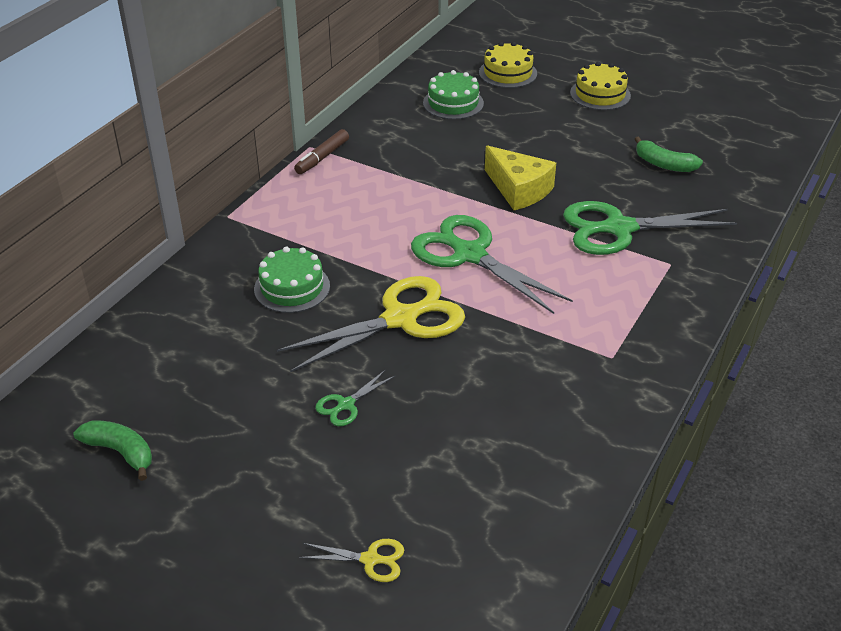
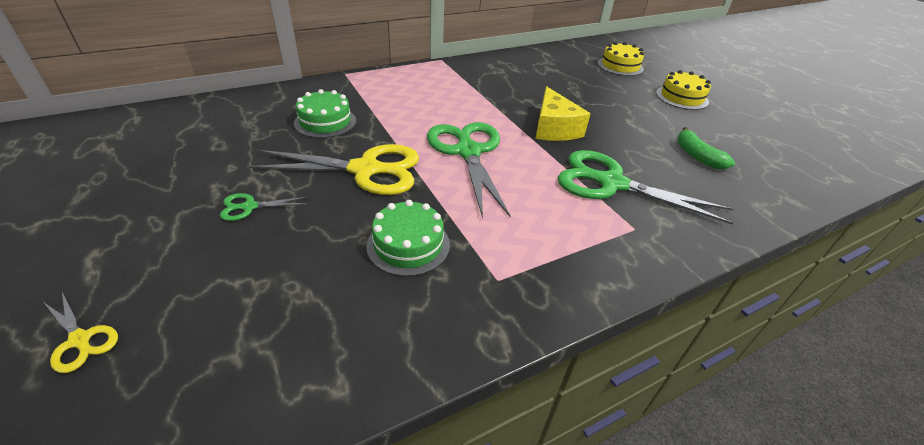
camera: 30 degrees right, 0 degrees up
green banana [73,420,152,481] -> none
brown marker [294,129,349,174] -> none
green cake [423,70,484,119] -> green cake moved to [366,200,450,276]

